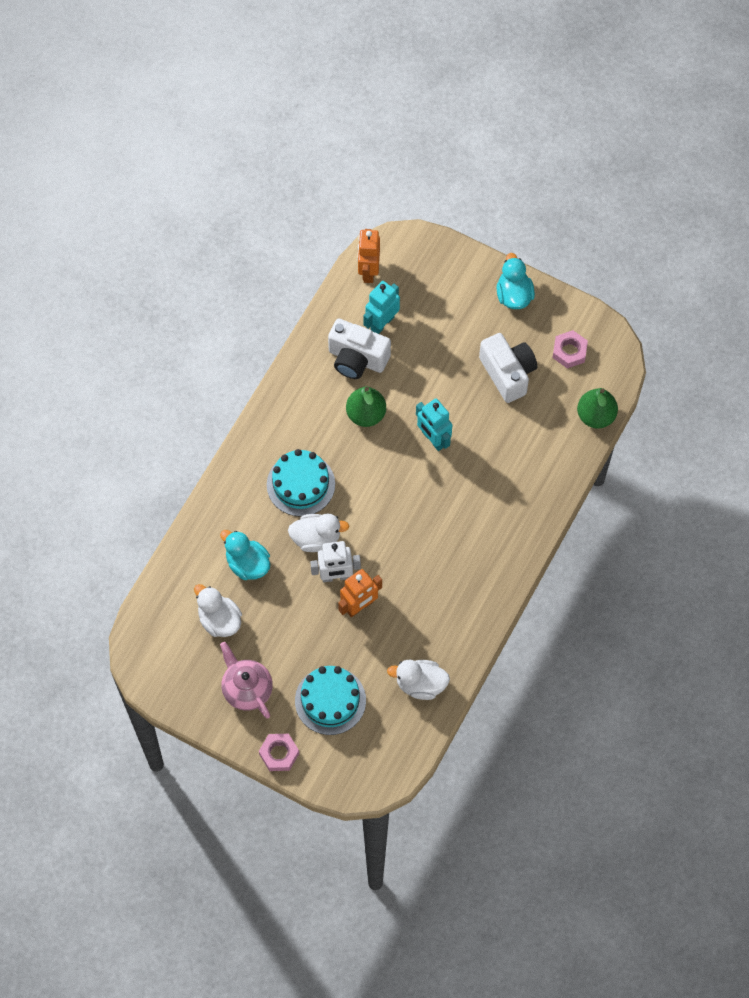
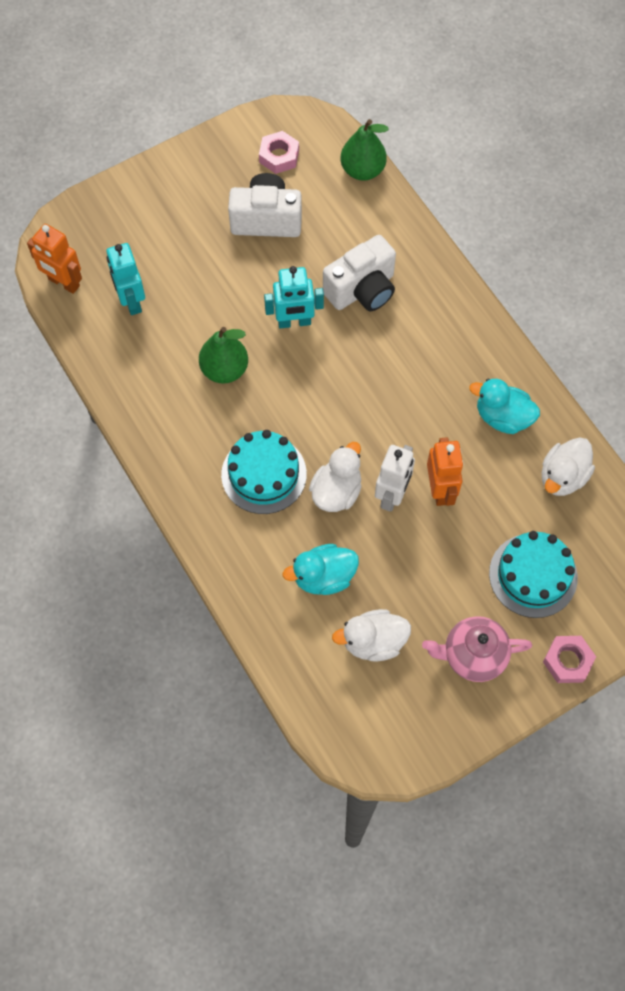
camera: 60 degrees left, 0 degrees up
white camera [328,319,391,379] -> white camera moved to [323,235,396,311]
turquoise duck [497,253,535,309] -> turquoise duck moved to [469,379,540,434]

